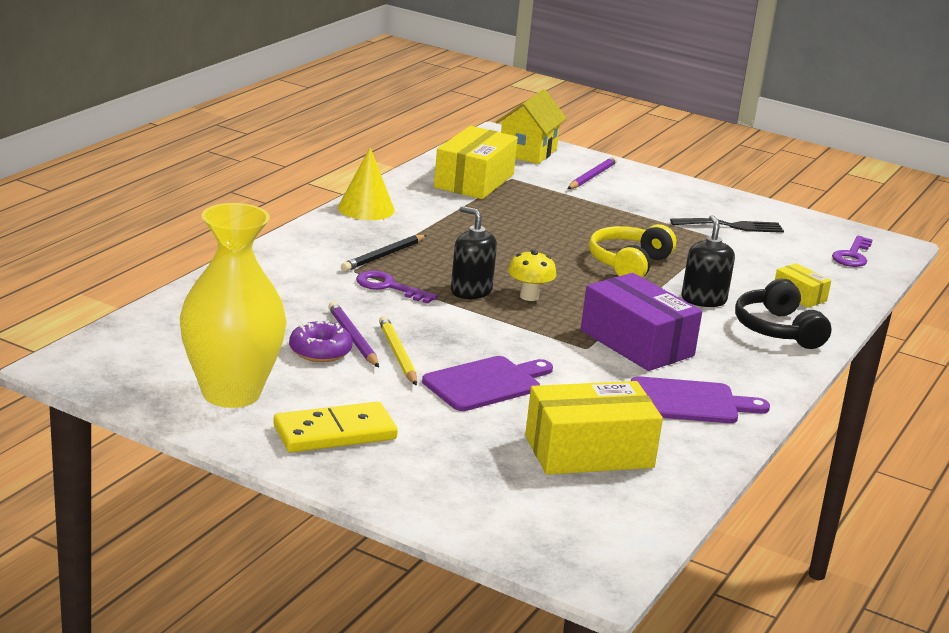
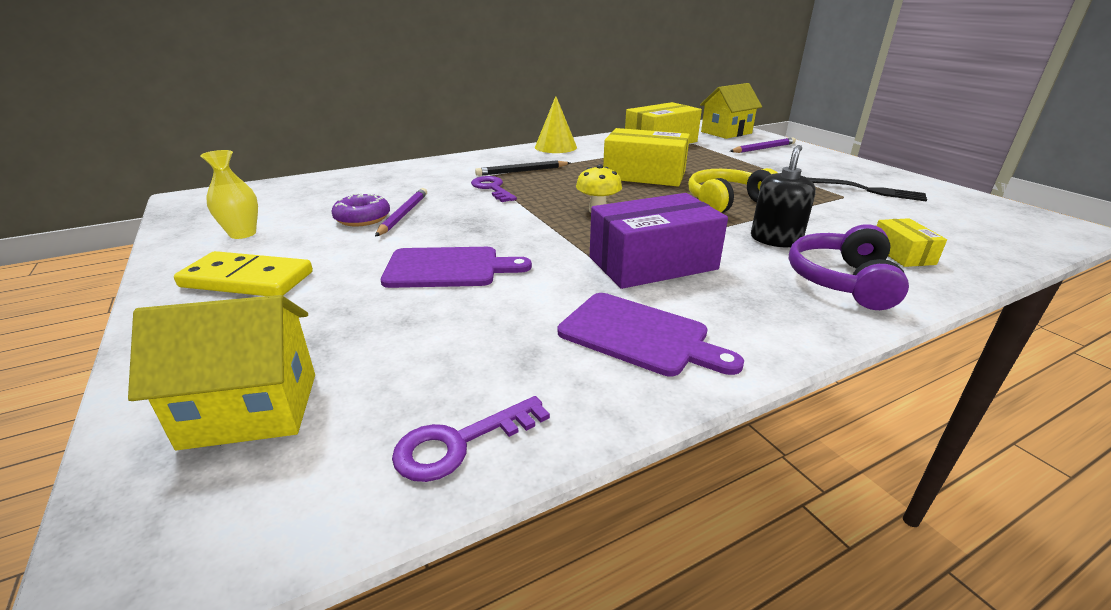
camera: 35 degrees right, 5 degrees up
yellow vase [180,203,286,408] -> yellow vase [200,150,258,239], size x0.48
yellow pencil [379,316,417,386] -> none
black soap dispenser [451,206,497,299] -> none
yellow box [525,381,663,475] -> yellow box moved to [603,128,690,186]
purple box [581,273,702,371] -> purple box turned 75 degrees clockwise [590,193,728,289]
black headphones [735,278,831,349] -> purple headphones [789,224,909,310]
purple key [832,236,873,267] -> purple key moved to [392,396,550,482]
none -> yellow house [128,295,315,450]

